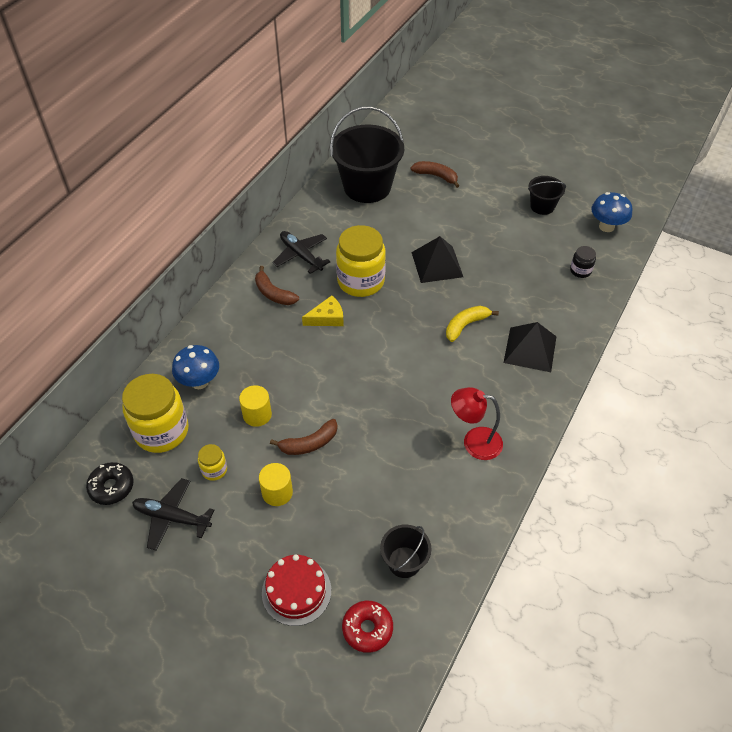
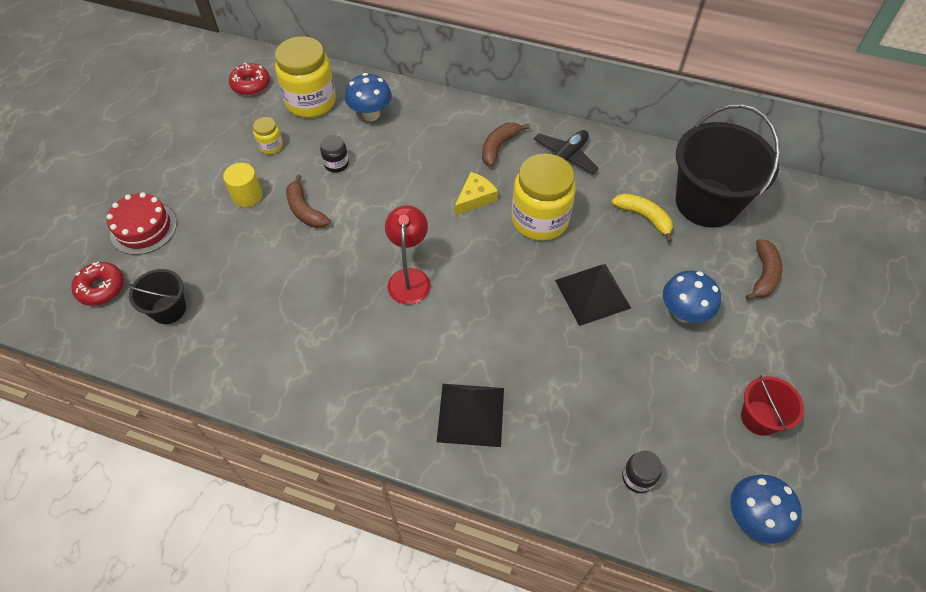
camera: 80 degrees right, 5 degrees up
black donut [86,462,133,505] -> red donut [229,63,270,95]
black plane [132,478,214,551] -> none
yellow cylinder [239,385,272,427] -> black jar [320,135,349,173]
yellow cheese [302,295,344,326] -> yellow cheese turned 105 degrees counterclockwise [455,172,498,215]
yellow banana [446,306,499,342] -> yellow banana moved to [612,193,673,242]
red lamp [451,387,503,460] -> red lamp moved to [385,205,431,305]
black bucket [528,176,566,215] -> red bucket [741,375,804,436]
none -> blue mushroom [663,270,721,323]

